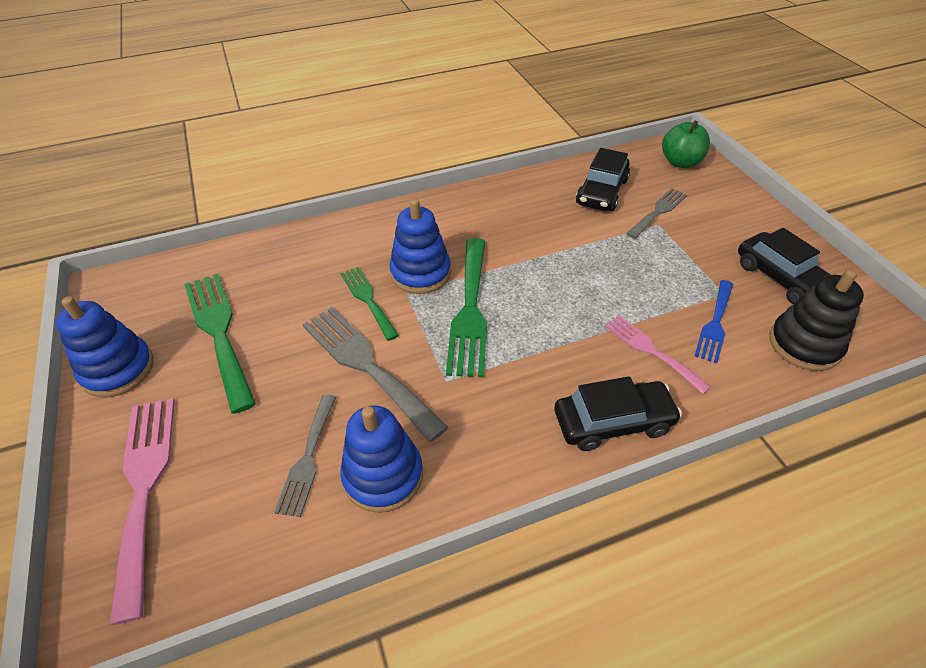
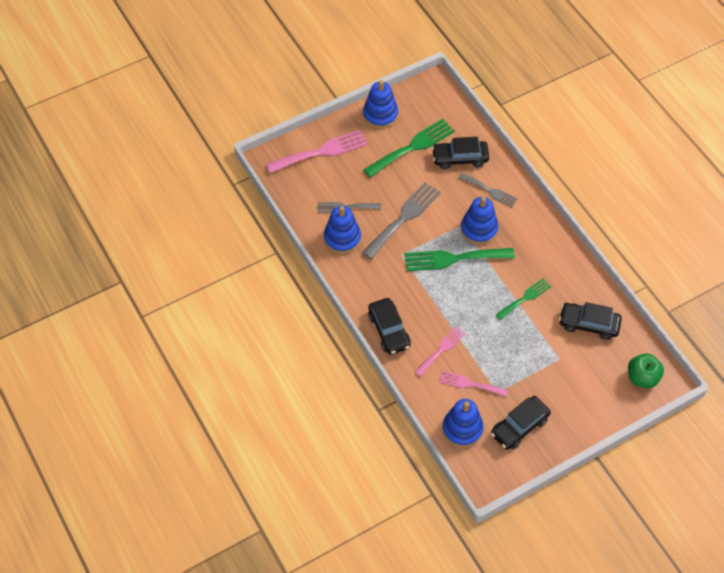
camera: 80 degrees right, 10 degrees up
green fork [340,267,399,341] -> green fork moved to [496,278,551,320]
grey fork [626,188,687,239] -> grey fork moved to [458,173,517,207]
blue fork [695,280,733,363] -> pink fork [439,371,508,397]
black stacking toy [770,269,864,371] -> blue stacking toy [442,399,484,448]
none -> black car [432,137,489,169]

